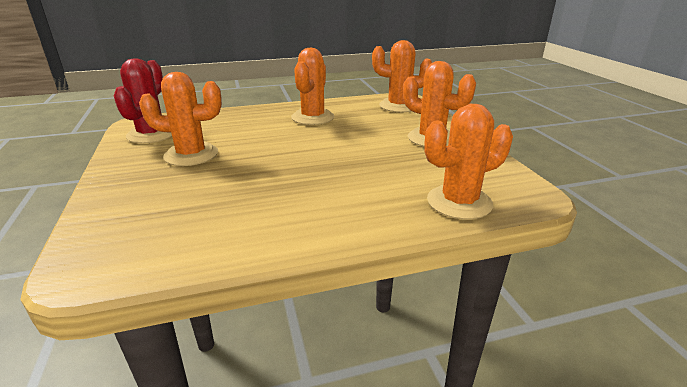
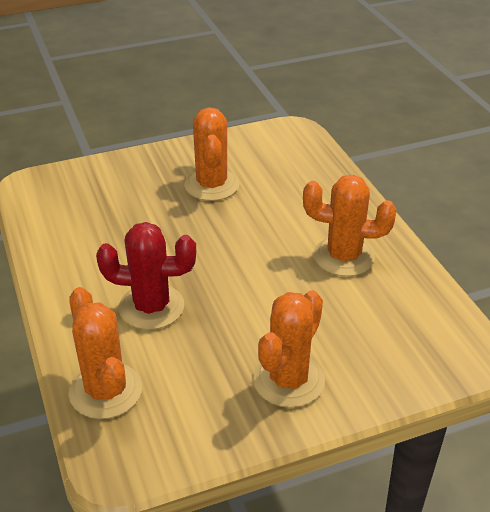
camera: 85 degrees right, 10 degrees up
red cactus [113,58,172,143] -> red cactus moved to [96,222,196,330]
orange cactus [372,40,432,112] -> none

